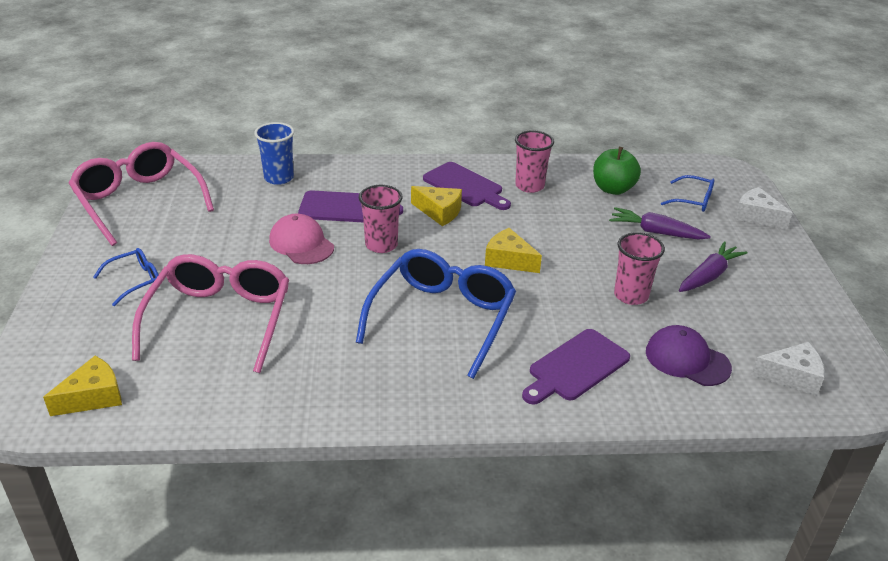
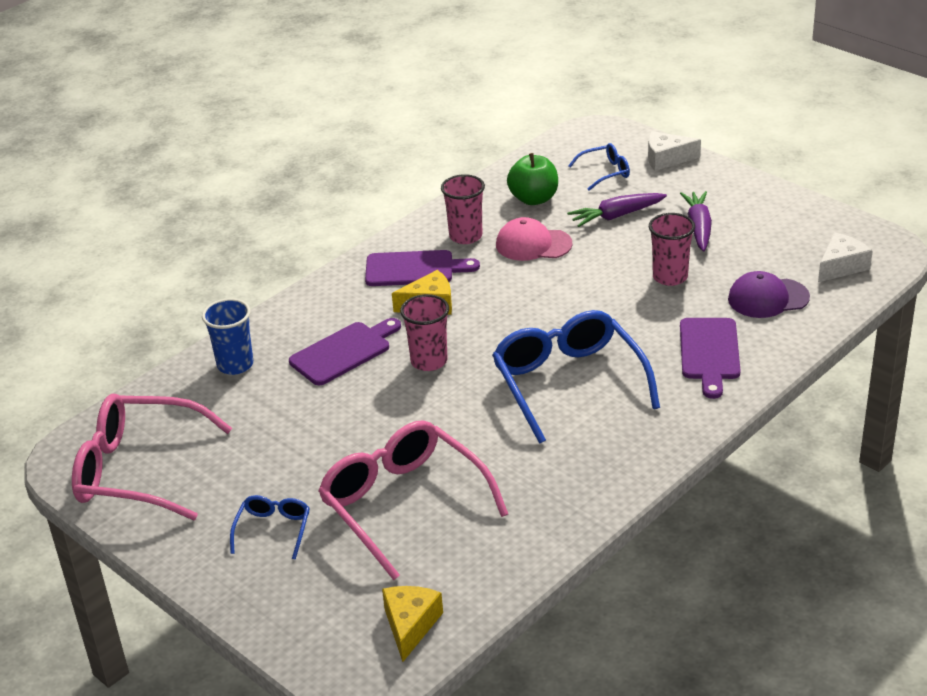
camera: 40 degrees left, 0 degrees up
pink cap [269,214,334,264] -> pink cap moved to [496,217,573,261]
yellow cheese [485,228,542,273] -> none

